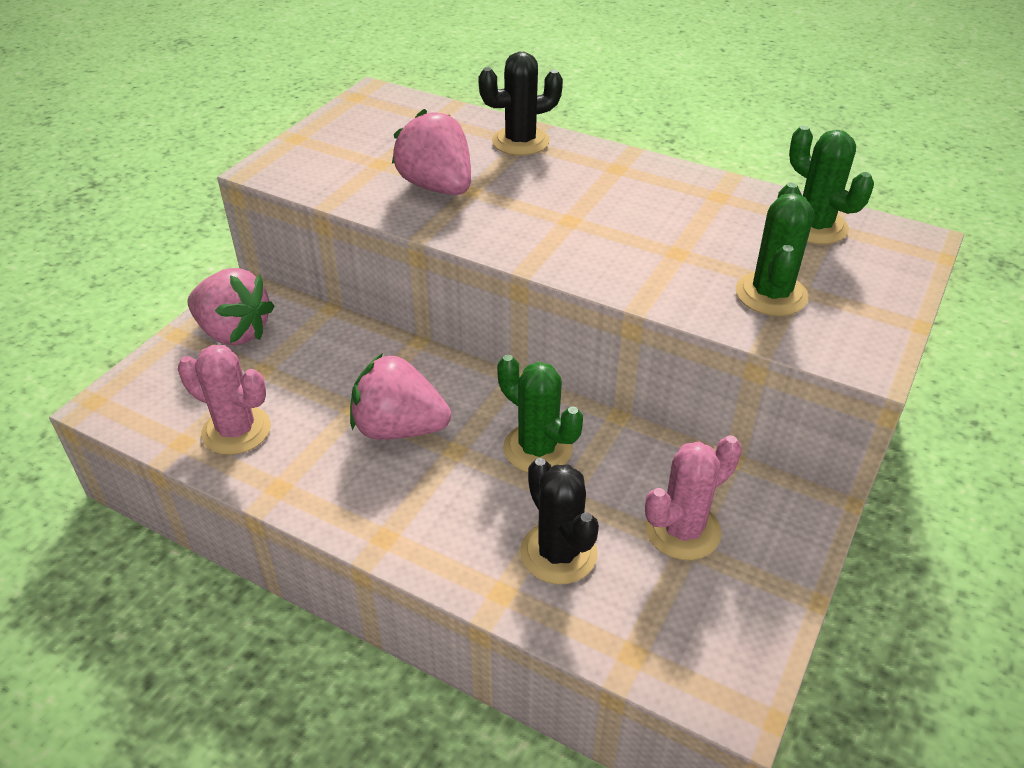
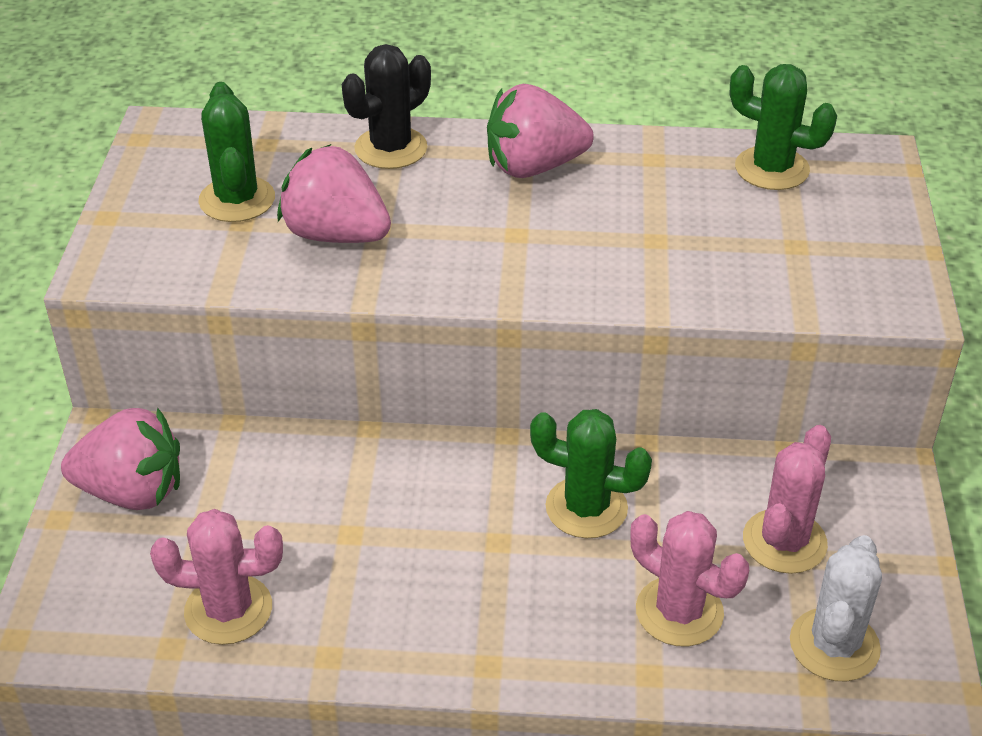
camera: 25 degrees left, 0 degrees up
pink strawberry [350,353,451,440] -> pink strawberry moved to [487,84,594,178]
black cactus [520,458,599,585] -> pink cactus [630,511,749,647]
green cactus [735,183,814,316] -> green cactus moved to [198,82,275,222]
none -> white cactus [790,535,882,681]

